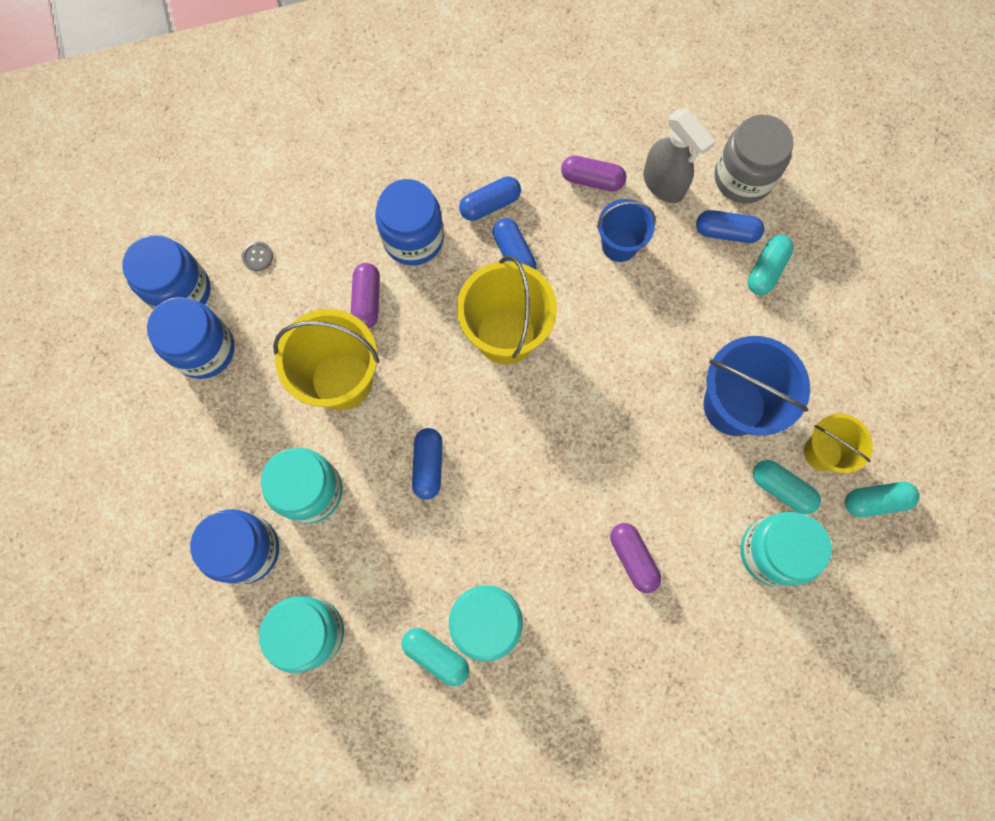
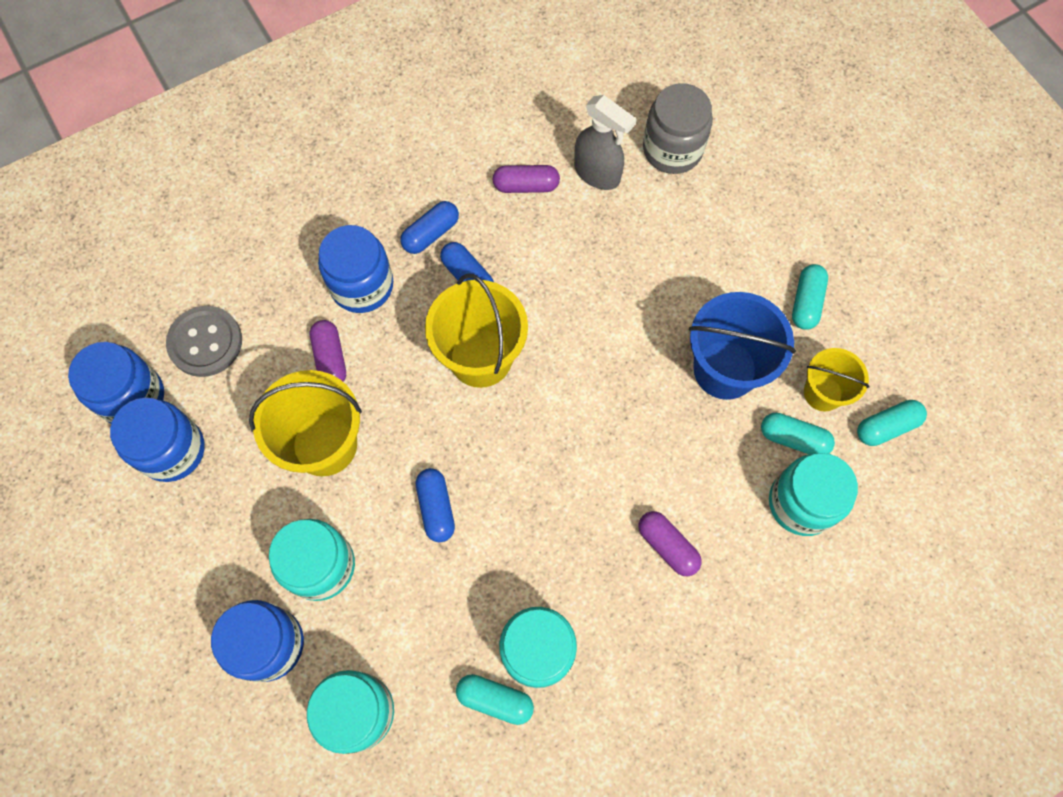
camera: 15 degrees left, 5 degrees down
grey button [242,242,273,271] -> grey button [166,306,242,377], size x2.28
blue bucket [597,199,656,262] -> none
blue capsule [696,210,764,243] -> none
turquoise capsule [748,235,794,295] -> turquoise capsule moved to [792,264,828,330]

